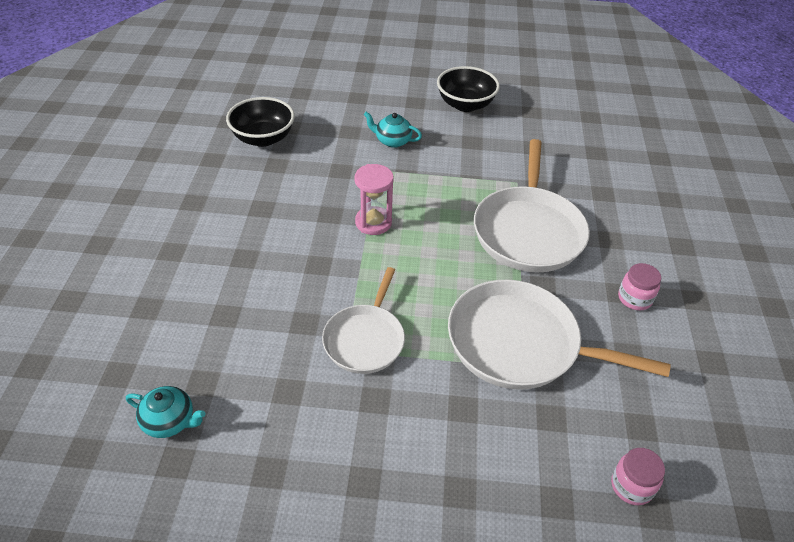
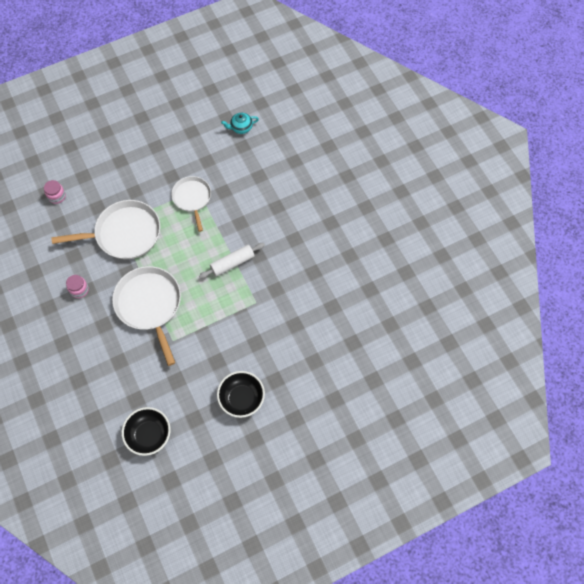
camera: 150 degrees right, 20 degrees up
black bowl [226,97,295,147] -> black bowl moved to [121,407,171,456]
pink hourglass [355,164,394,235] -> white rolling pin [199,243,265,279]
turquoise teapot [364,112,422,148] -> none

